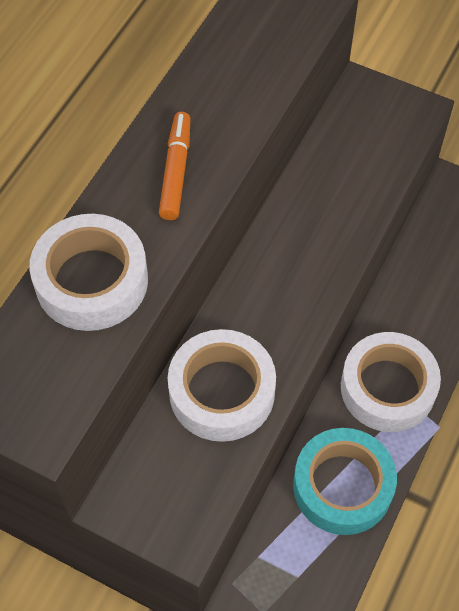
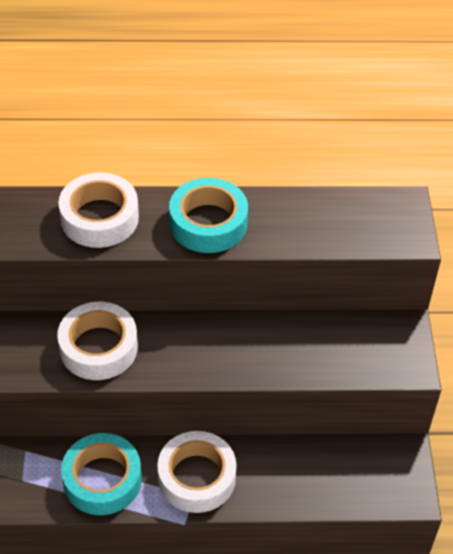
camera: 60 degrees right, 10 degrees down
orange marker [159,112,191,220] -> turquoise tape [169,178,248,253]

